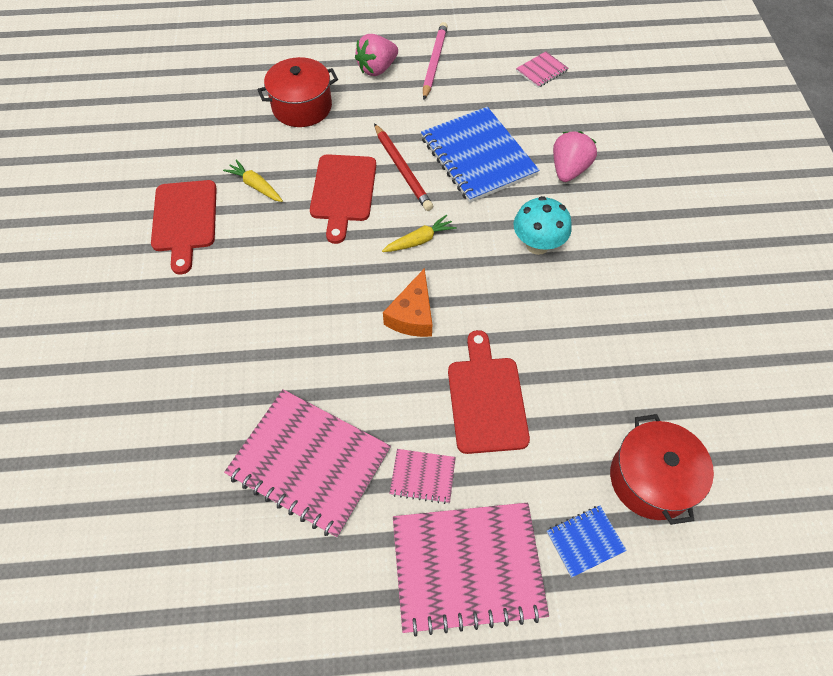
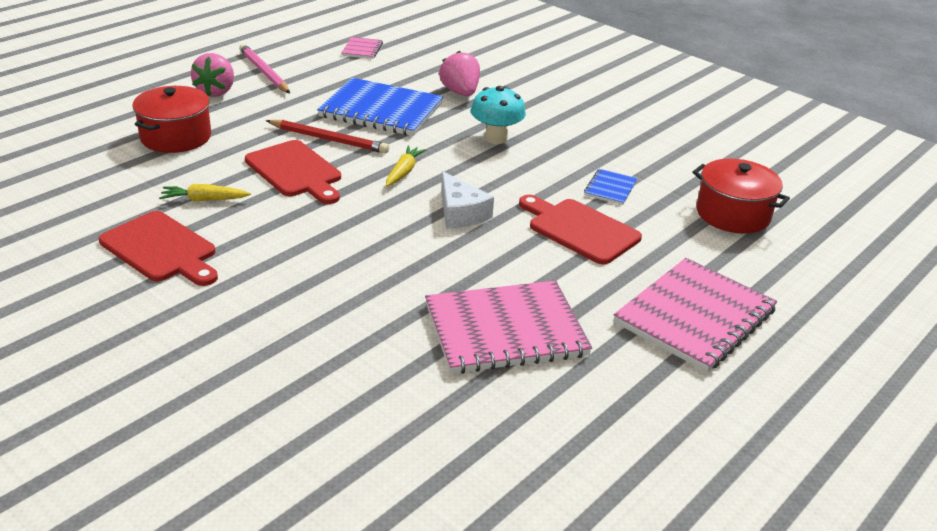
camera: 45 degrees left, 25 degrees down
orange cheese [383,268,432,337] -> white cheese [441,171,494,229]
pink notebook [390,449,456,504] -> none
blue notebook [547,506,627,578] -> blue notebook moved to [584,169,638,205]

